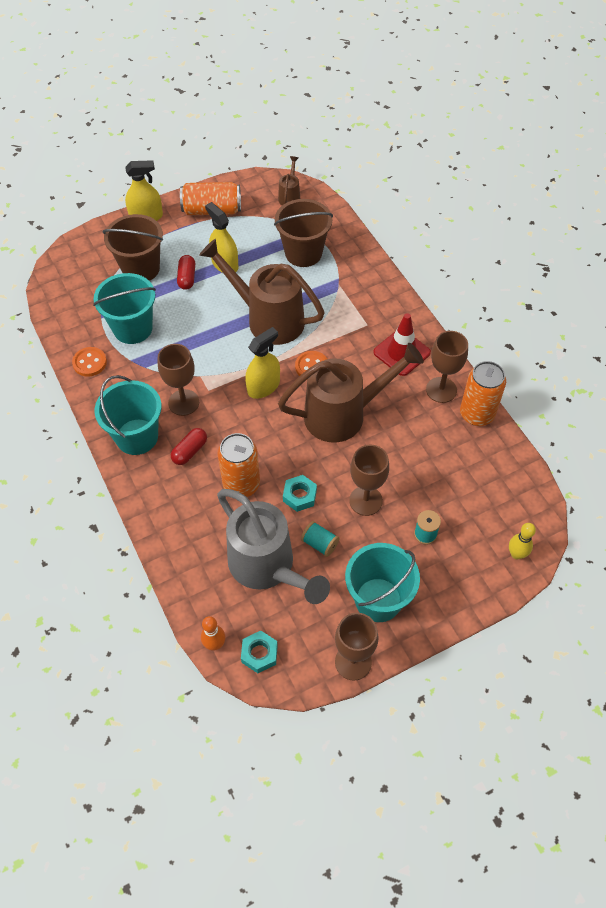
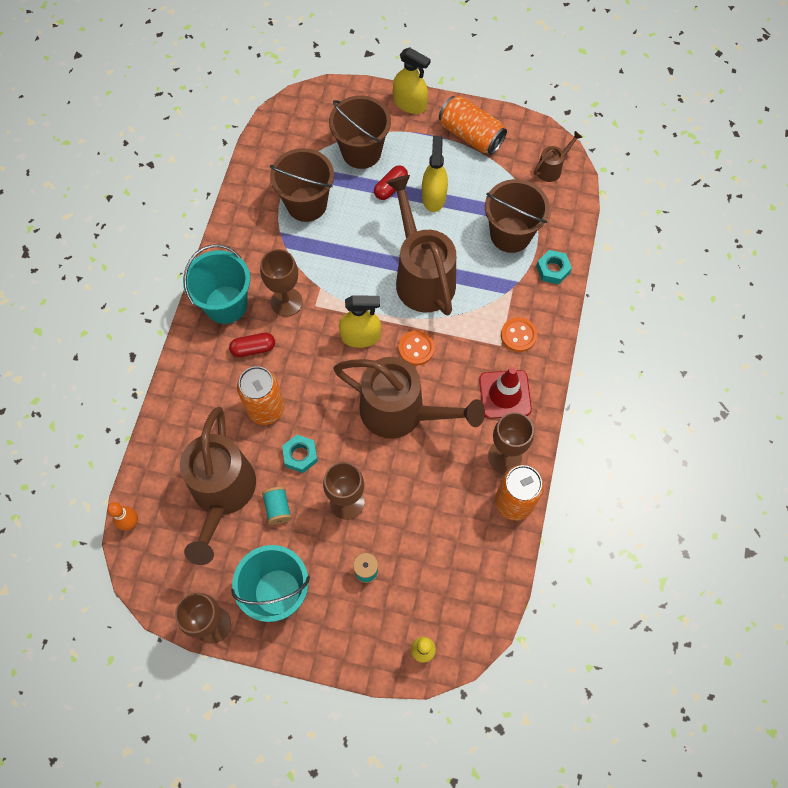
camera: 40 degrees right, 10 degrees up
orange button [72,347,107,377] -> orange button moved to [501,317,537,352]
turquoise bucket [93,273,156,344] -> brown bucket [270,148,334,222]
grey watering can [217,489,330,604] -> brown watering can [180,407,256,565]
turquoise nut [241,631,278,673] -> turquoise nut moved to [536,250,572,284]

